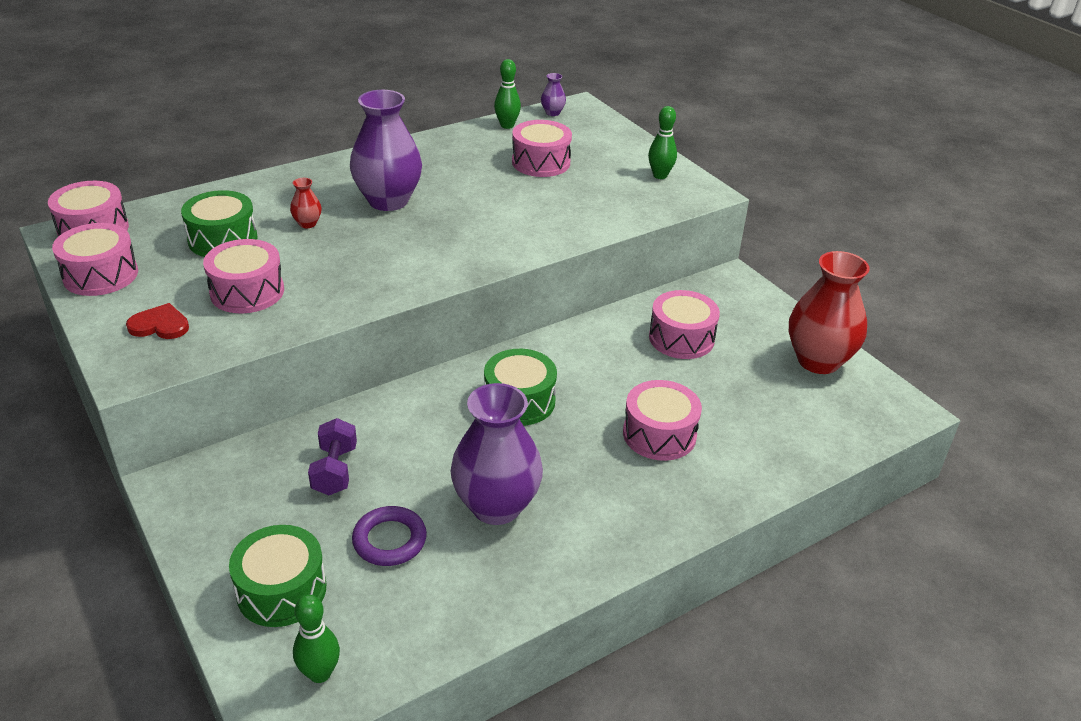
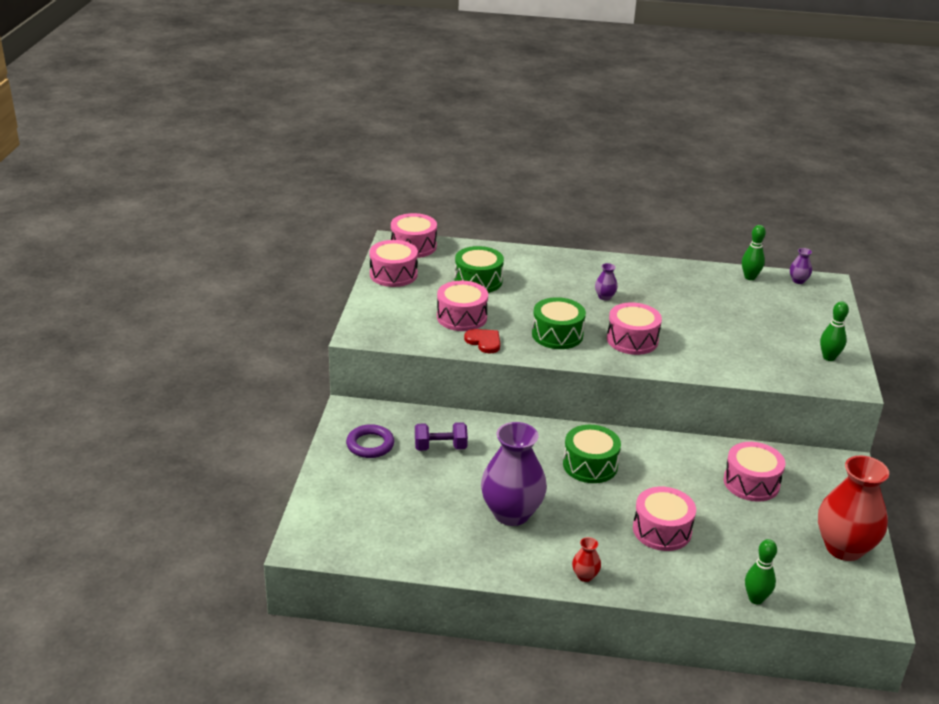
camera: 40 degrees right, 5 degrees down
red heart [126,303,189,339] -> red heart moved to [464,329,501,354]
green drum [229,525,326,627] -> green drum moved to [532,297,586,349]
red vase [290,178,321,228] -> red vase moved to [572,537,601,582]
green bowling pin [293,595,340,683] -> green bowling pin moved to [745,539,777,604]
purple dumbbell [308,418,357,495] -> purple dumbbell turned 45 degrees clockwise [415,422,468,451]
purple vase [350,90,422,211] -> purple vase [595,263,618,301], size x0.42
purple ring [352,506,427,566] -> purple ring moved to [346,424,394,458]
pink drum [512,120,572,177] -> pink drum moved to [607,302,662,355]

